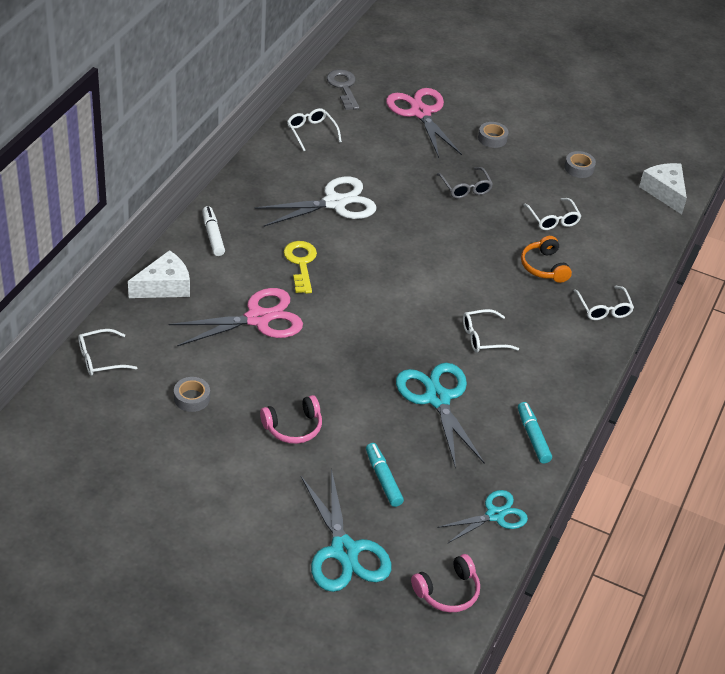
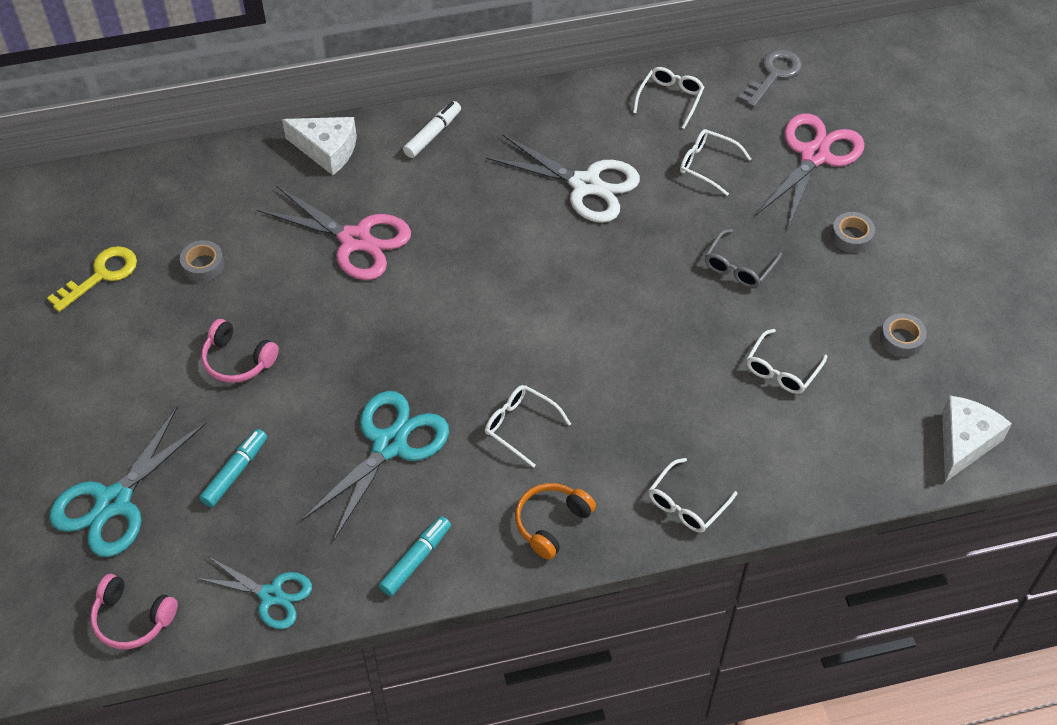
camera: 55 degrees right, 10 degrees up
white glasses [78,329,138,376] -> white glasses moved to [680,129,751,196]
yellow key [284,241,317,294] -> yellow key moved to [47,246,137,312]
orange headphones [521,236,572,283] -> orange headphones moved to [515,483,596,560]

